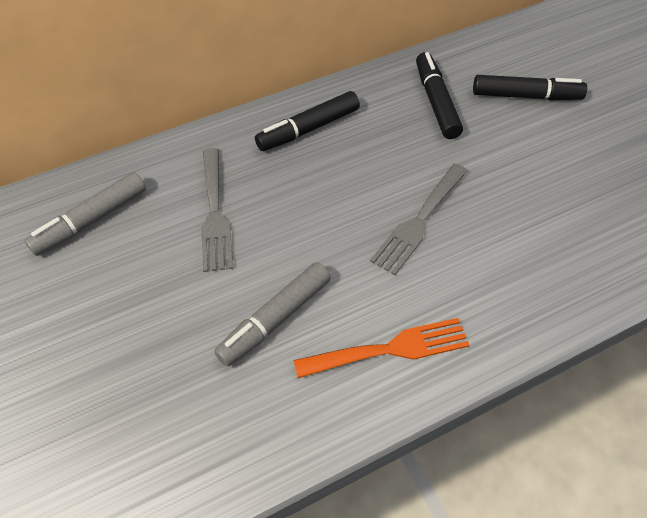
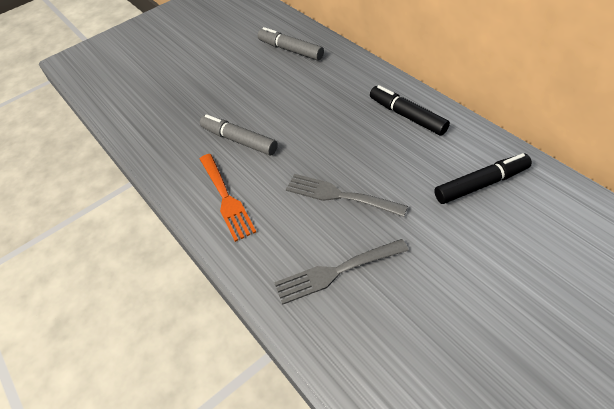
camera: 85 degrees right, 5 degrees down
grey fork [201,148,233,272] -> grey fork moved to [274,239,409,305]
black marker [473,75,587,100] -> none

